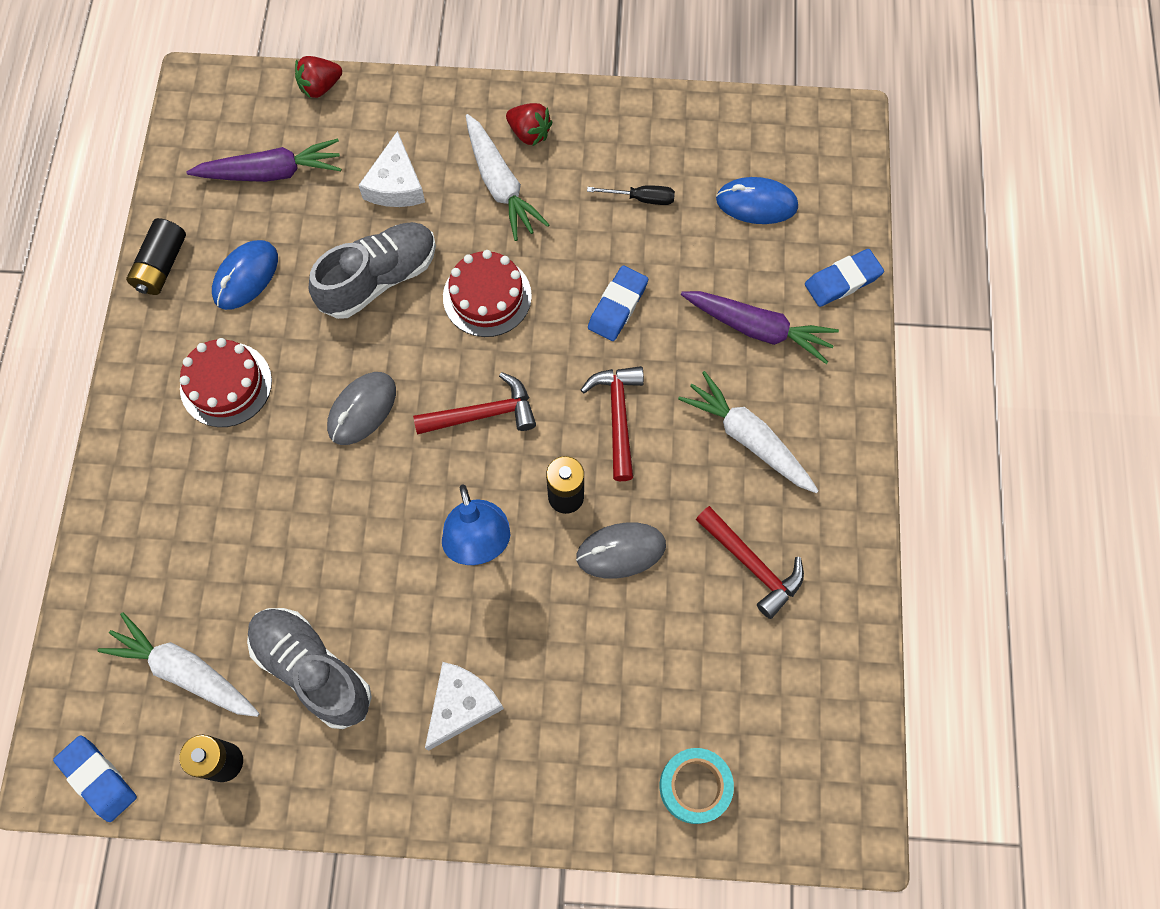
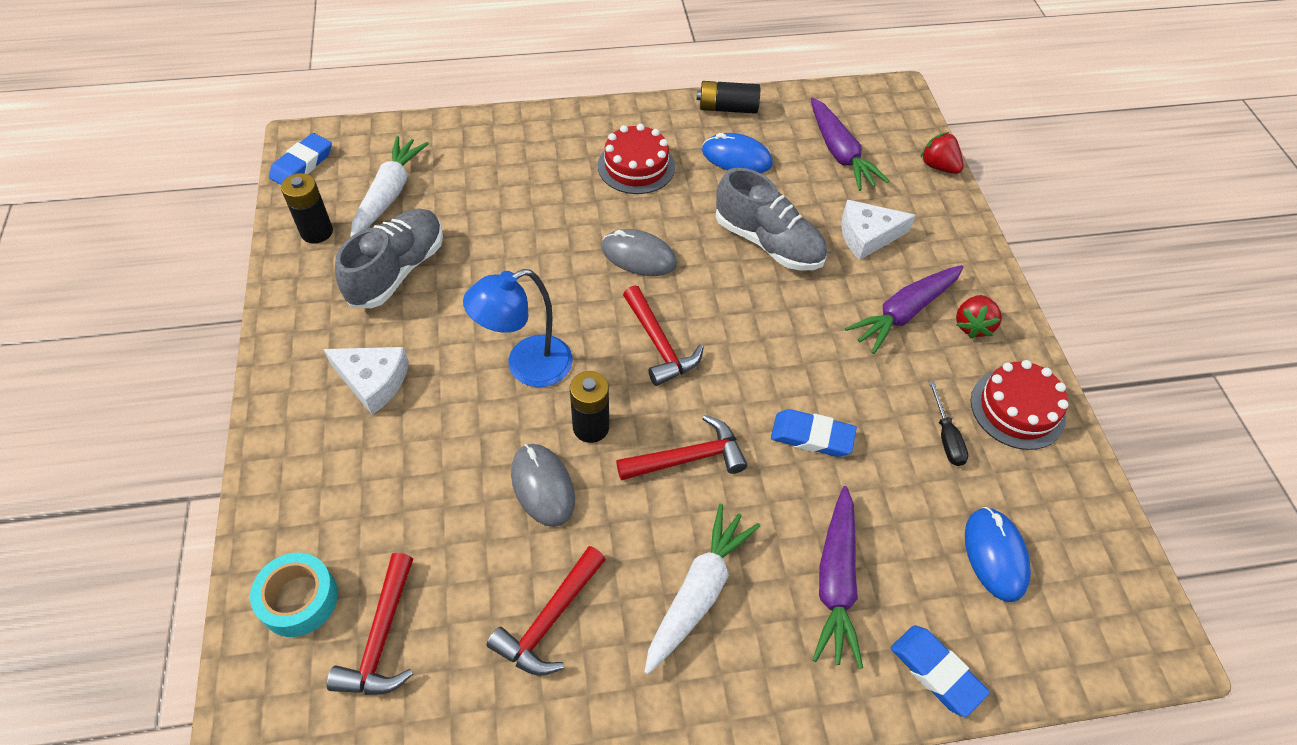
camera: 75 degrees right, 15 degrees down
red cake [443,250,532,337] -> red cake moved to [971,360,1069,450]
white carrot [466,114,550,241] -> purple carrot [845,265,964,354]
none -> red hammer [327,553,413,695]

